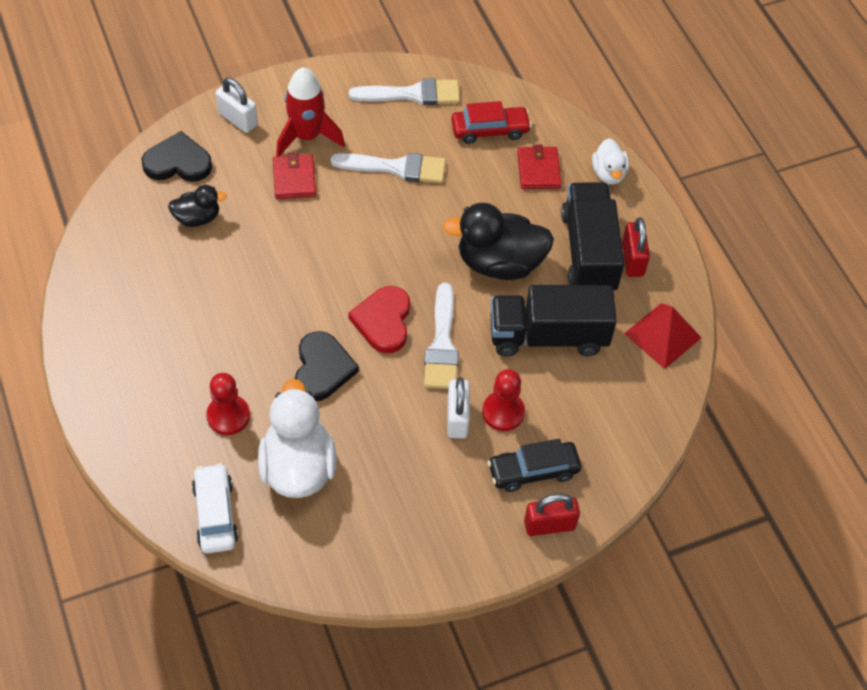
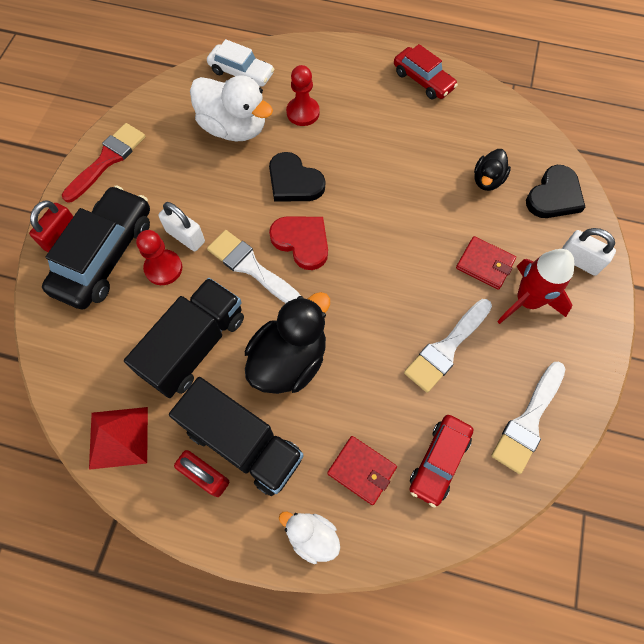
camera: 130 degrees right, 10 degrees up
white padlock [216,78,258,133] -> white padlock turned 45 degrees clockwise [562,228,616,276]
black car [488,439,581,492] -> black car [42,185,150,309], size x1.68
none -> red brush [62,123,146,203]
none -> red car [394,44,458,99]

